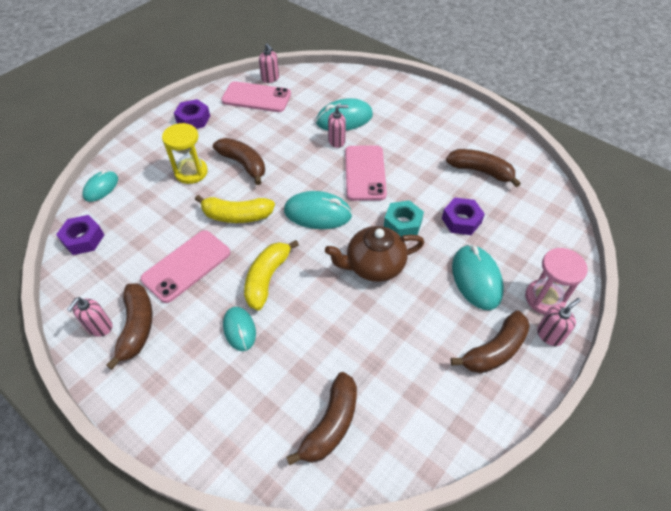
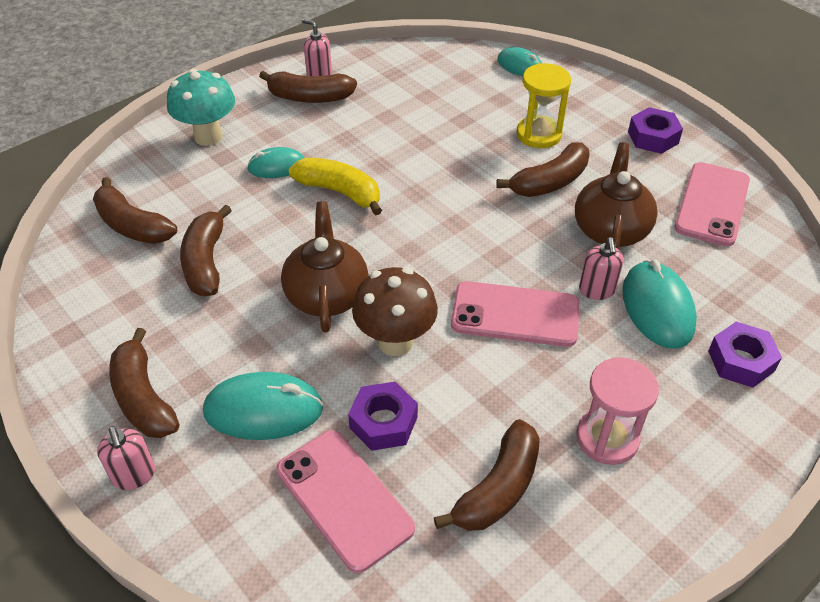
camera: 100 degrees right, 5 degrees down
purple nut [56,215,104,255] -> purple nut moved to [708,322,782,388]
pink phone [140,230,230,303] -> pink phone moved to [277,430,415,573]
yellow banana [195,195,275,223] -> none
pink soap dispenser [259,43,279,83] -> none
turquoise mouse [284,191,352,229] -> none
turquoise nut [384,200,424,237] -> brown mushroom [352,267,438,356]
pink hourglass [525,248,588,314] -> pink hourglass moved to [577,357,659,465]
none -> turquoise mushroom [167,69,235,146]
none -> brown banana [180,205,232,296]
none -> brown teapot [575,142,658,249]

